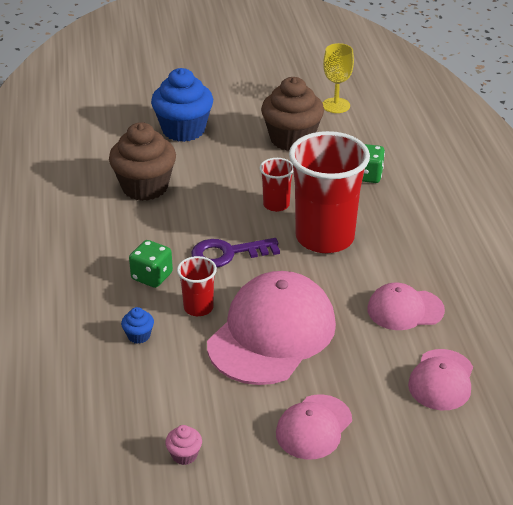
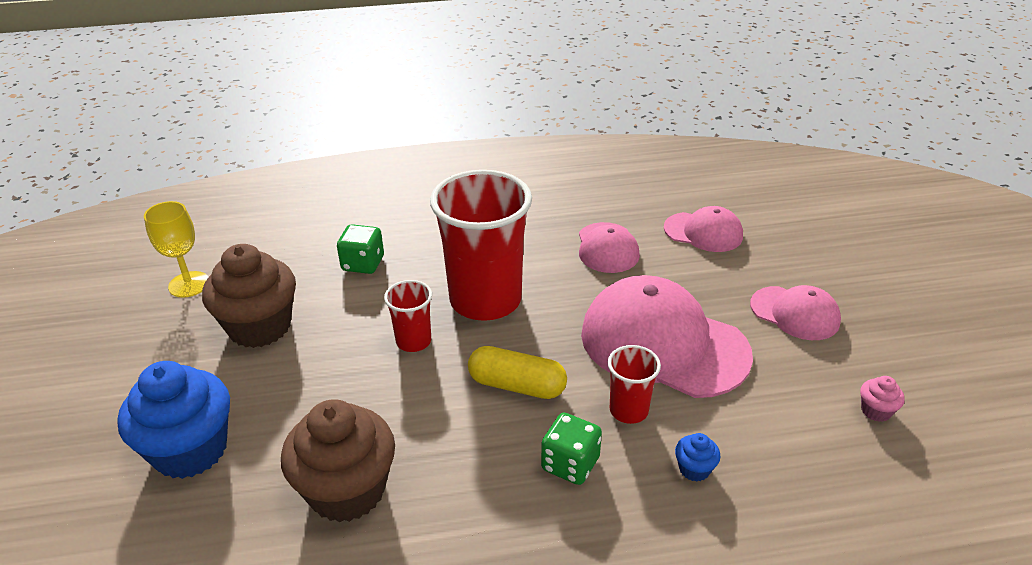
camera: 90 degrees left, 0 degrees up
purple key [191,238,280,267] -> yellow capsule [468,346,567,399]

